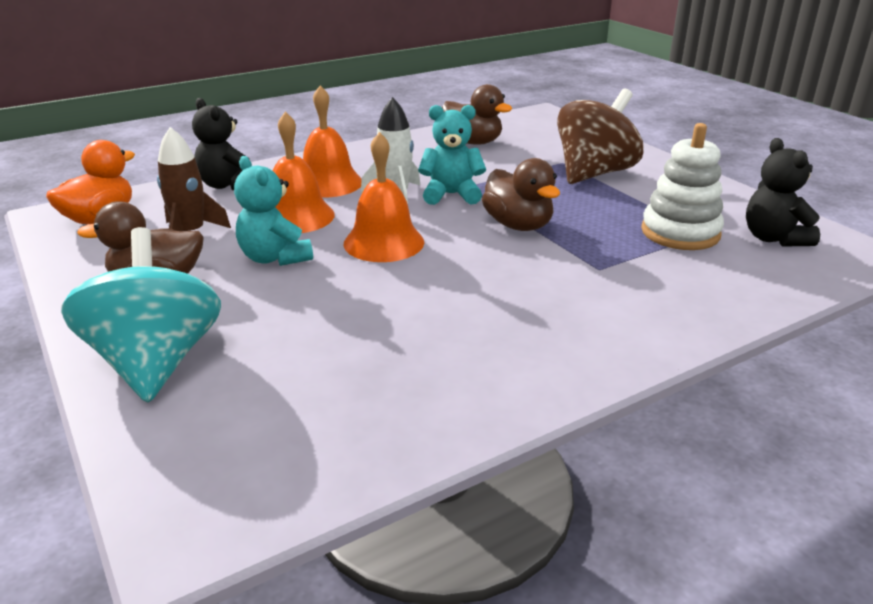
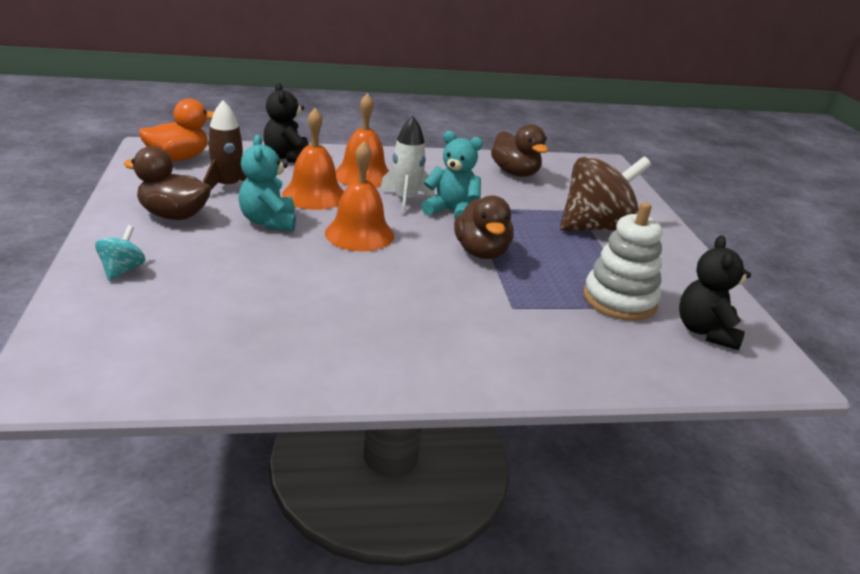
camera: 20 degrees right, 0 degrees up
turquoise spinning top [61,227,221,402] -> turquoise spinning top [95,225,145,281], size x0.44

